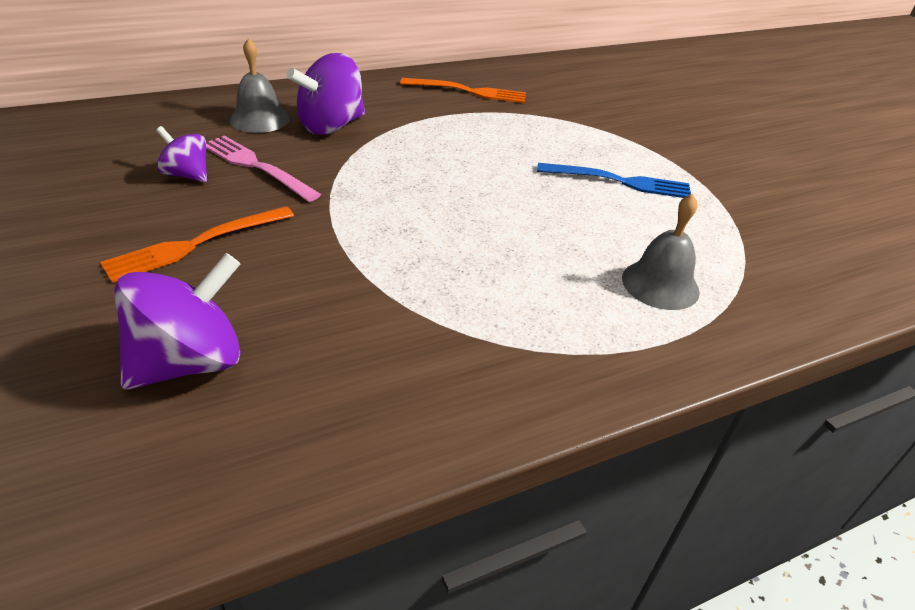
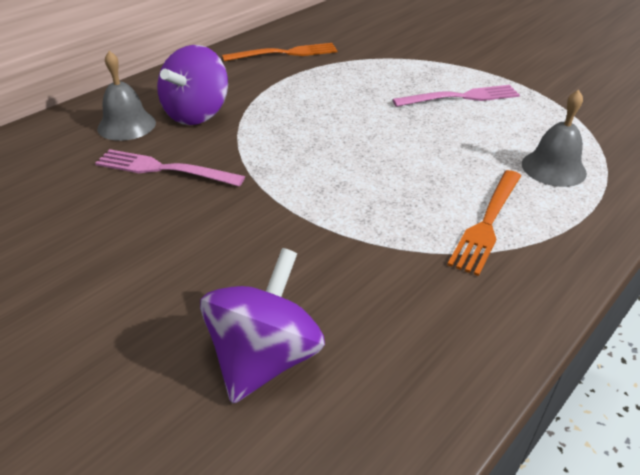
camera: 20 degrees left, 0 degrees up
orange fork [100,206,294,283] -> orange fork moved to [447,170,521,276]
purple spinning top [156,126,207,182] -> none
blue fork [537,163,691,198] -> pink fork [392,85,520,107]

